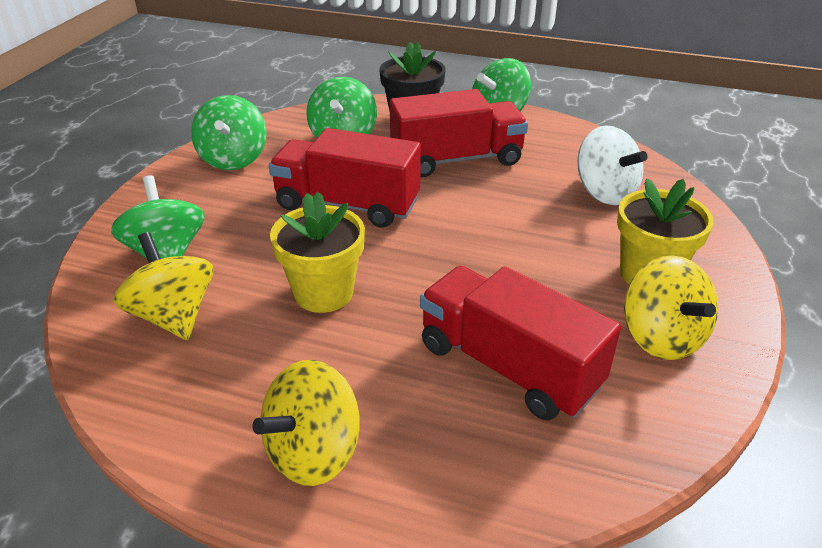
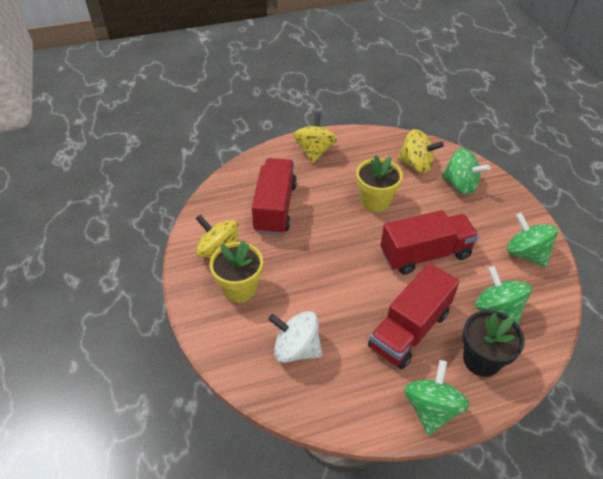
camera: 145 degrees right, 10 degrees up
red truck [420,266,621,420] -> red truck turned 90 degrees counterclockwise [252,158,297,235]

